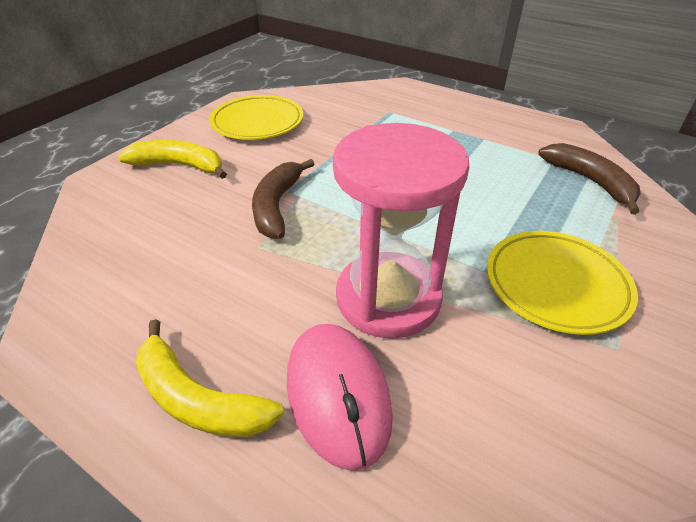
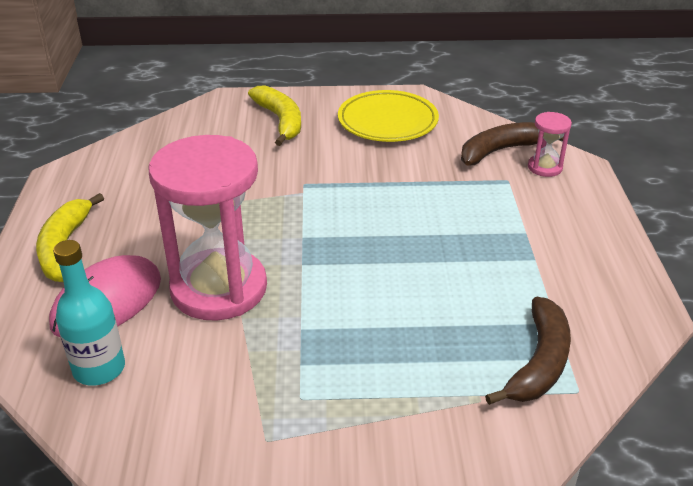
camera: 55 degrees right, 5 degrees down
brown banana [252,159,314,239] -> brown banana moved to [461,122,564,166]
yellow plate [487,231,638,335] -> none
none -> turquoise bottle [53,240,125,386]
none -> pink hourglass [528,112,572,177]

